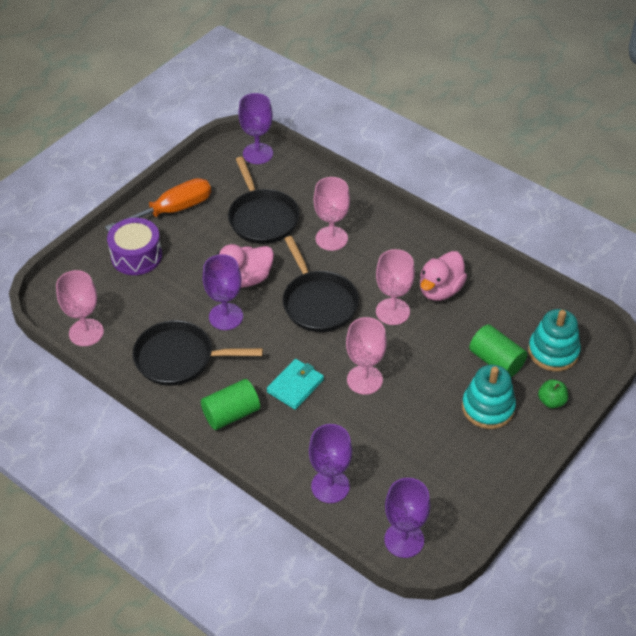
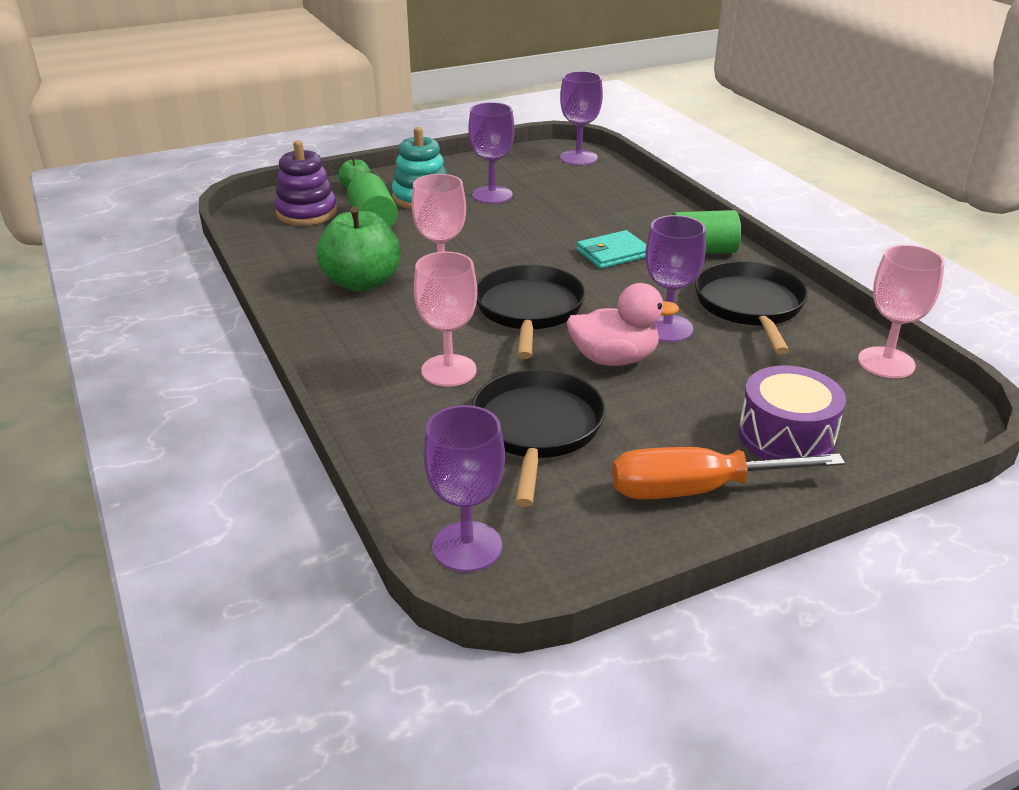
camera: 155 degrees left, 15 degrees down
black pan [133,320,263,386] -> black pan turned 120 degrees counterclockwise [695,261,808,354]
purple goblet [309,424,352,503] -> purple goblet moved to [468,102,515,204]
pink goblet [346,317,387,395] -> none
pink duck [420,251,467,301] -> green apple [317,206,401,292]
turquoise stacking toy [528,309,581,371] -> purple stacking toy [275,140,337,226]

